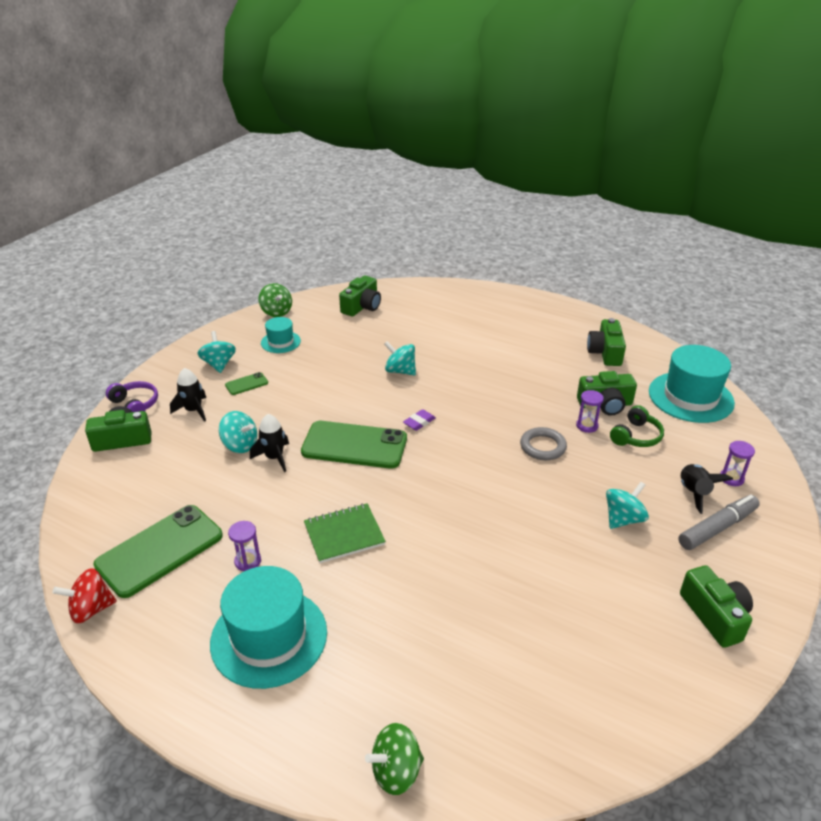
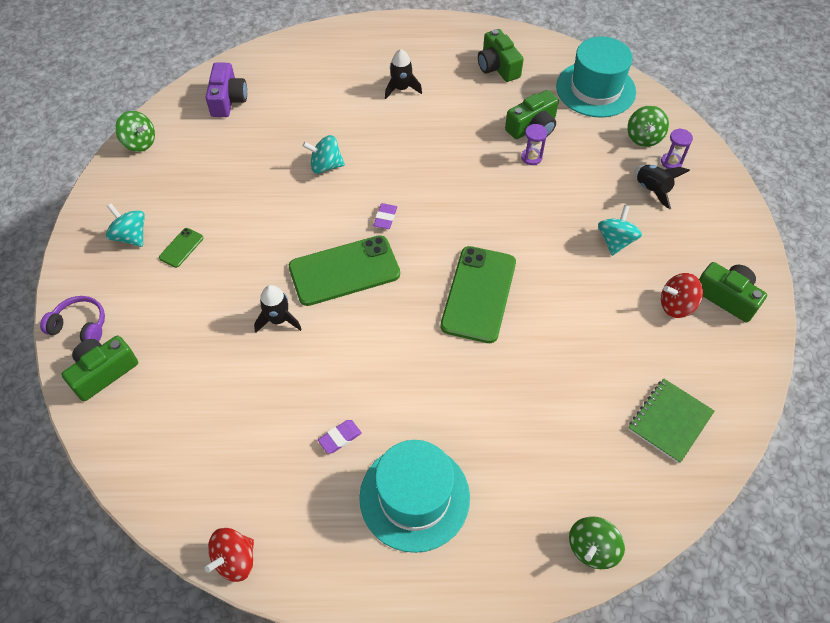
camera: 30 degrees left, 20 degrees up
green phone [93,505,223,598] -> green phone moved to [440,246,516,343]
black rocket [170,368,206,422] -> black rocket moved to [385,49,422,99]
turquoise spinning top [219,411,257,453] -> none
purple hourglass [228,521,261,571] -> purple eraser [318,420,362,454]
turquoise hat [261,317,301,353] -> none
green notebook [304,503,386,563] -> green notebook moved to [628,378,715,463]
green camera [339,276,381,317] -> purple camera [206,63,247,117]
grey ring [520,427,567,460] -> none
green headphones [610,405,664,447] -> none
grey marker [679,495,760,550] -> none
none -> green spinning top [627,105,669,147]
none -> red spinning top [661,273,703,318]

